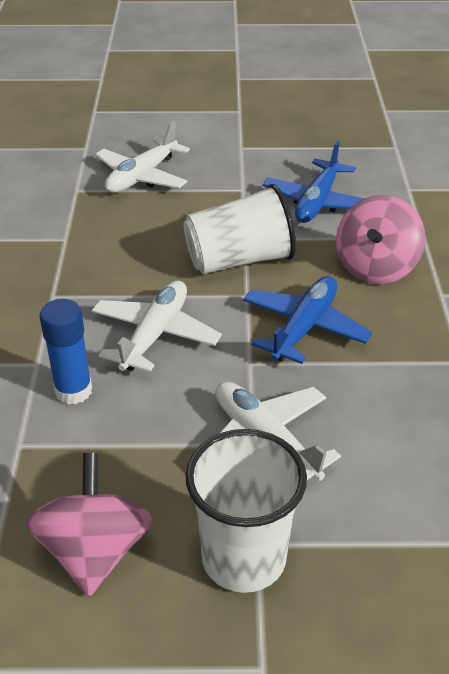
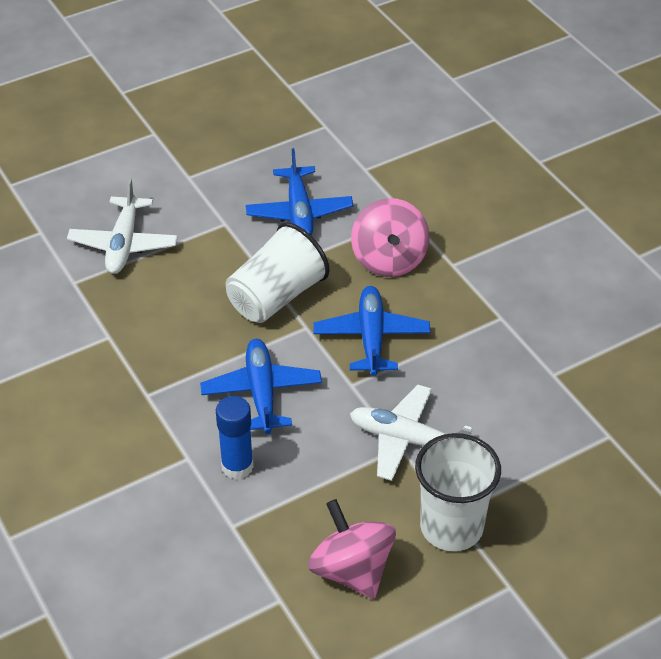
camera: 30 degrees left, 5 degrees up
white plane [92,281,222,372] -> blue plane [200,339,322,434]

